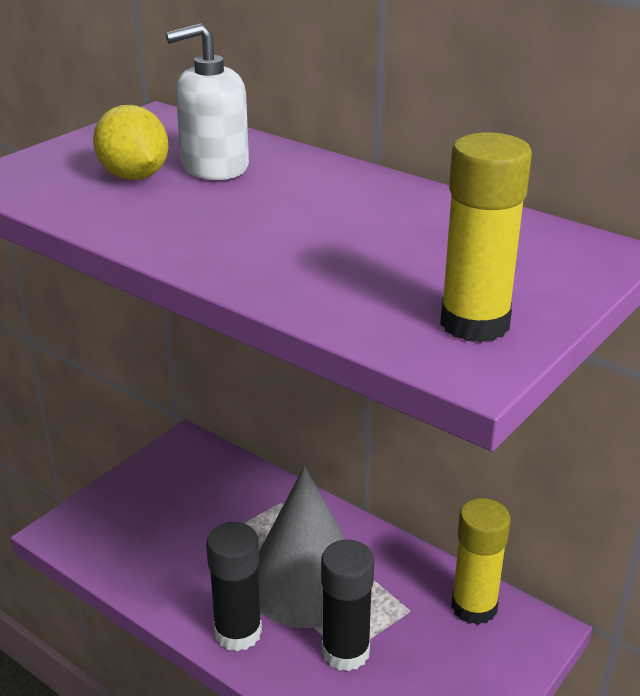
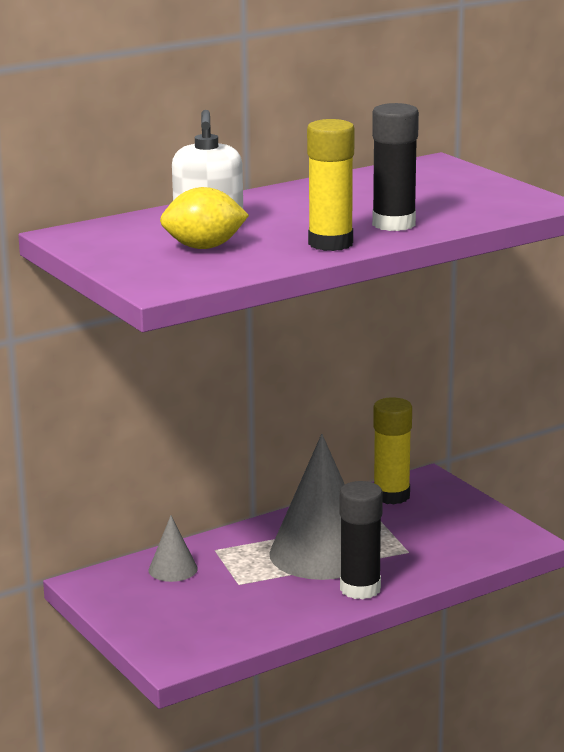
camera: 70 degrees left, 10 degrees down
black glue stick [321,540,374,671] -> black glue stick moved to [372,103,419,231]
yellow glue stick [440,132,532,342] -> yellow glue stick moved to [307,119,354,251]
none -> grey cone [149,515,198,582]

